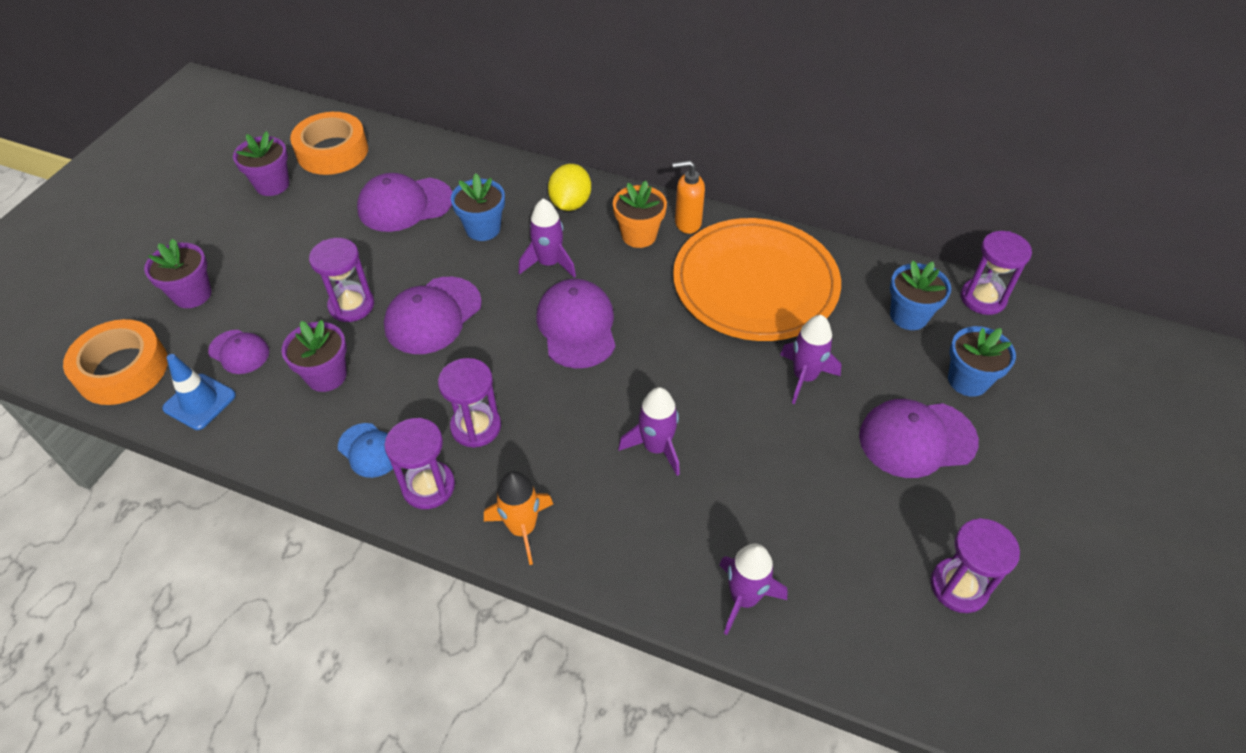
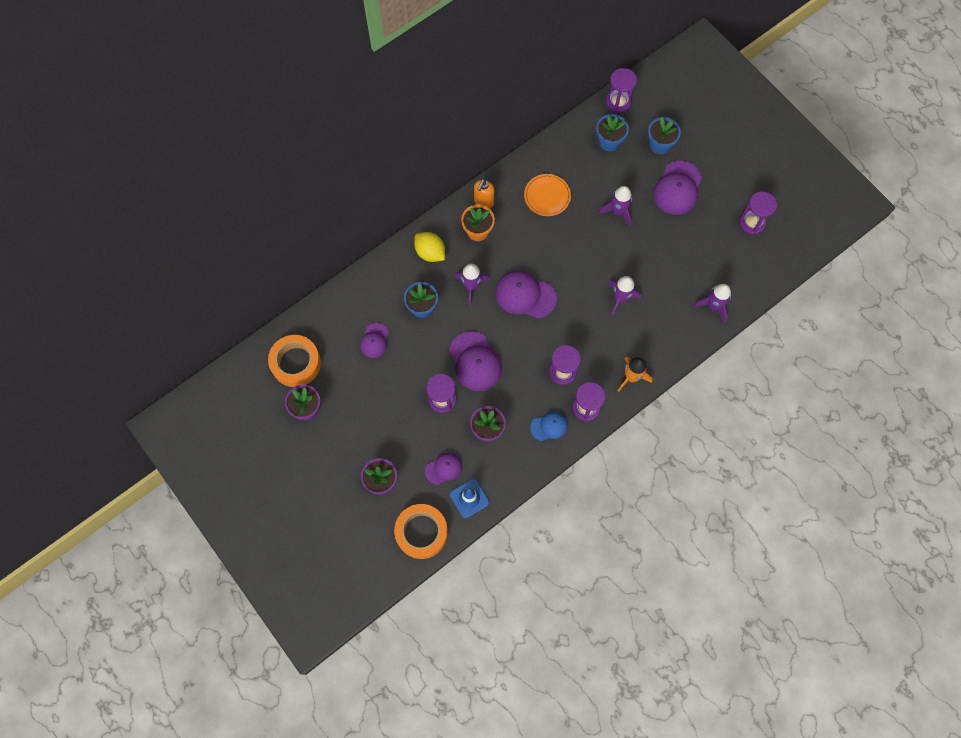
camera: 60 degrees left, 20 degrees up
purple cap [357,173,452,232] -> purple cap [360,323,389,358], size x0.59
orange plate [673,218,841,341] -> orange plate [524,174,571,216], size x0.48

